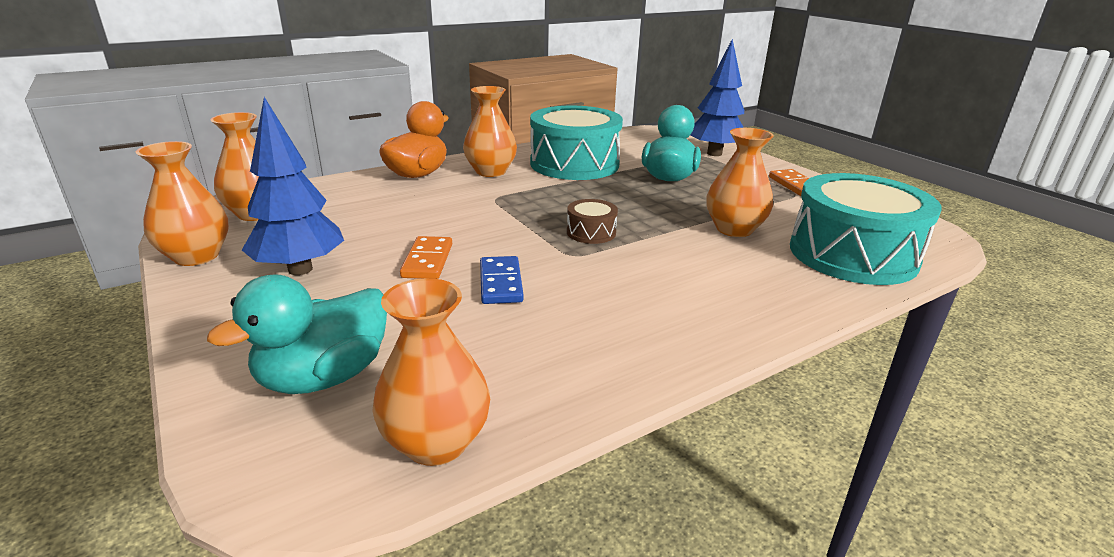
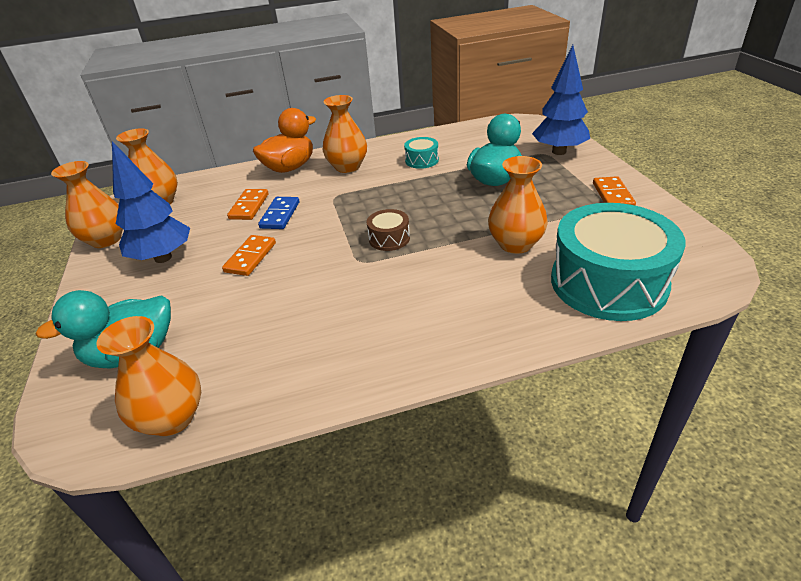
camera: 20 degrees right, 10 degrees up
blue domino [480,256,524,304] -> blue domino moved to [258,197,299,229]
turquoise drum [530,106,623,180] -> turquoise drum [404,137,439,169], size x0.43
none -> orange domino [227,189,269,220]

